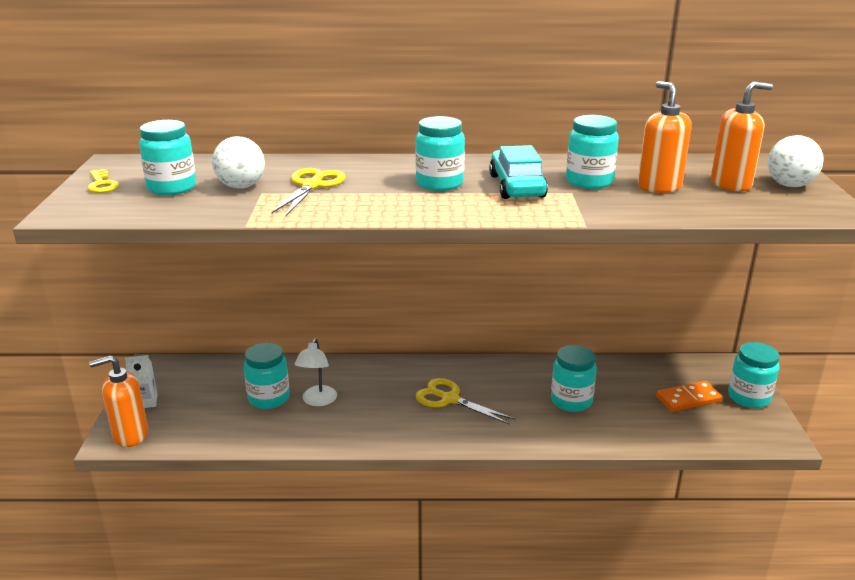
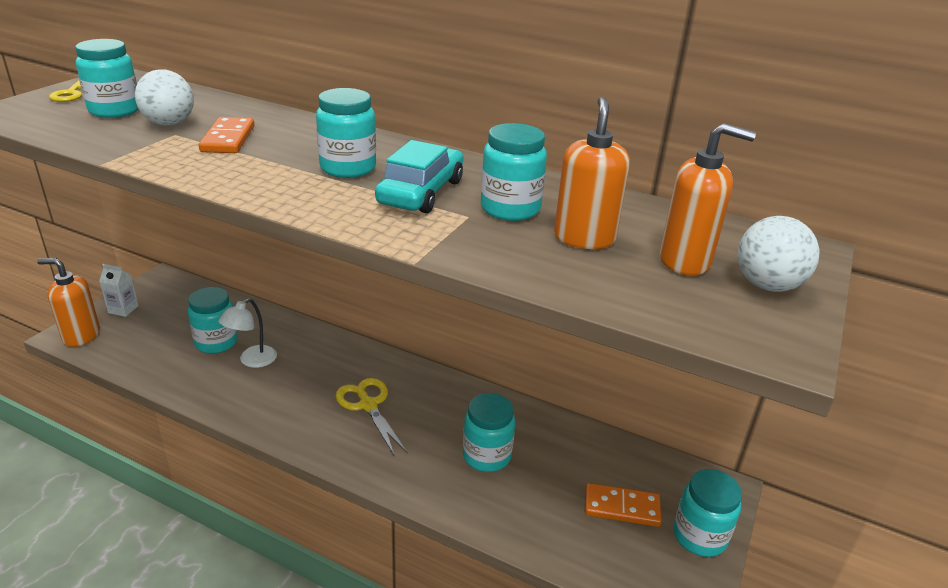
camera: 25 degrees right, 5 degrees up
yellow scissors [271,168,346,217] -> orange domino [199,117,255,153]

